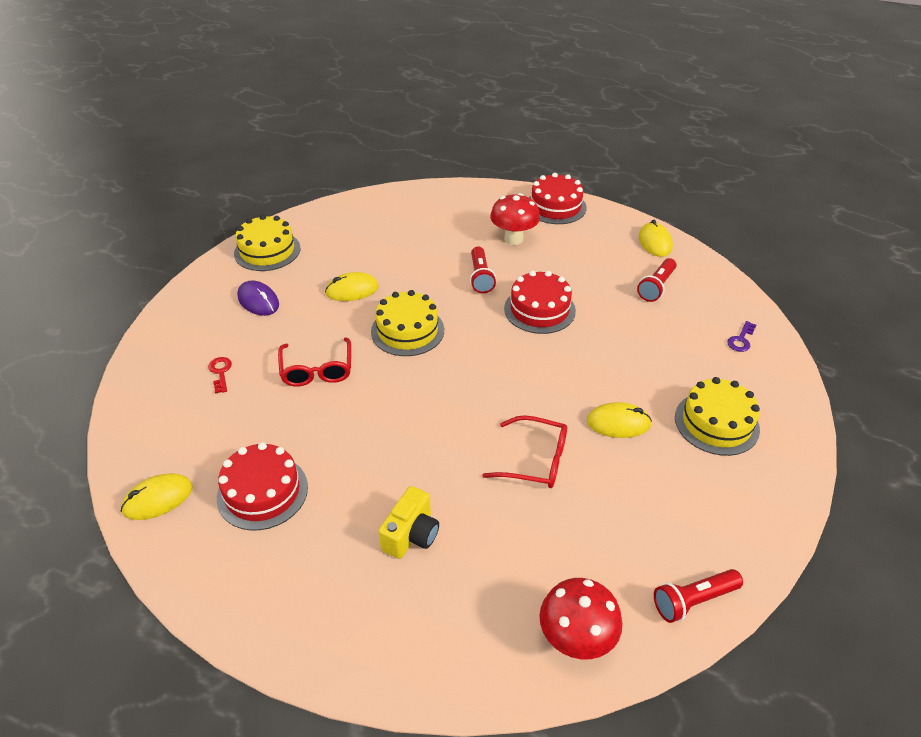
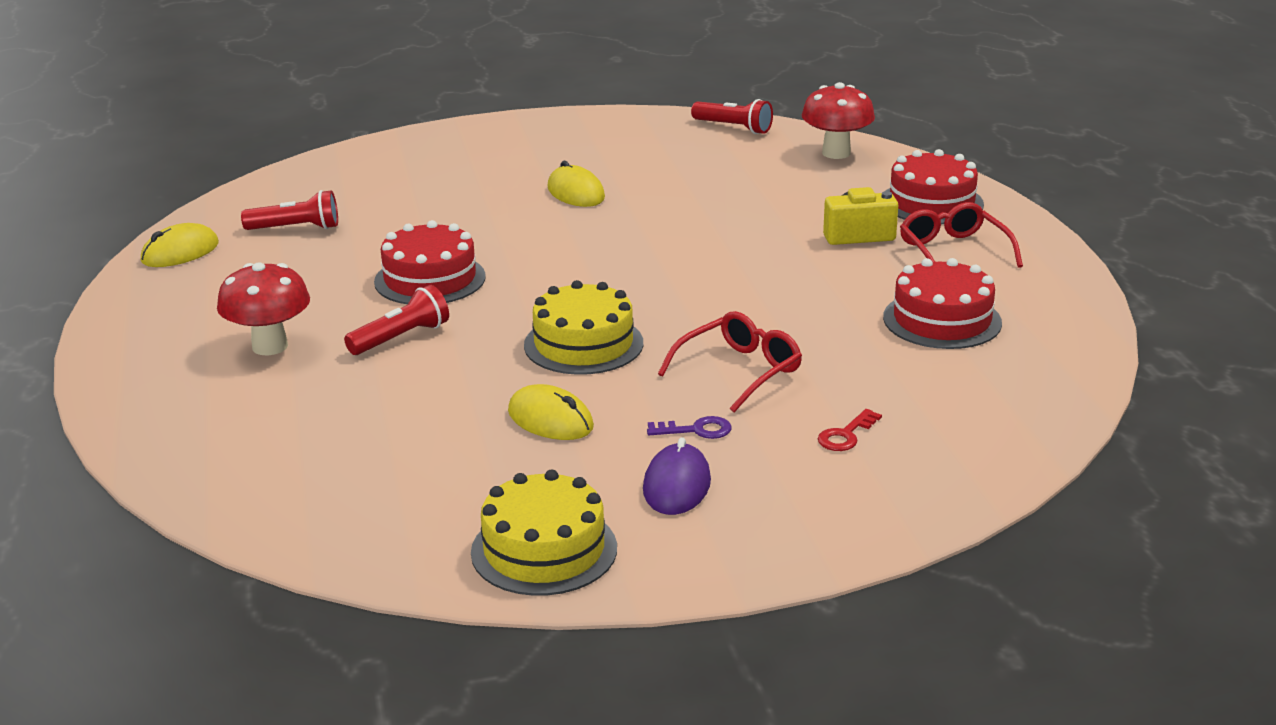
camera: 125 degrees left, 15 degrees down
yellow mouse [121,473,193,520] -> none
red glasses [482,415,567,488] -> red glasses moved to [900,202,1023,268]
red cake [529,173,587,224] -> red cake moved to [886,149,984,224]
yellow cake [675,377,760,456] -> none
purple key [727,321,756,352] -> purple key moved to [647,416,732,439]

